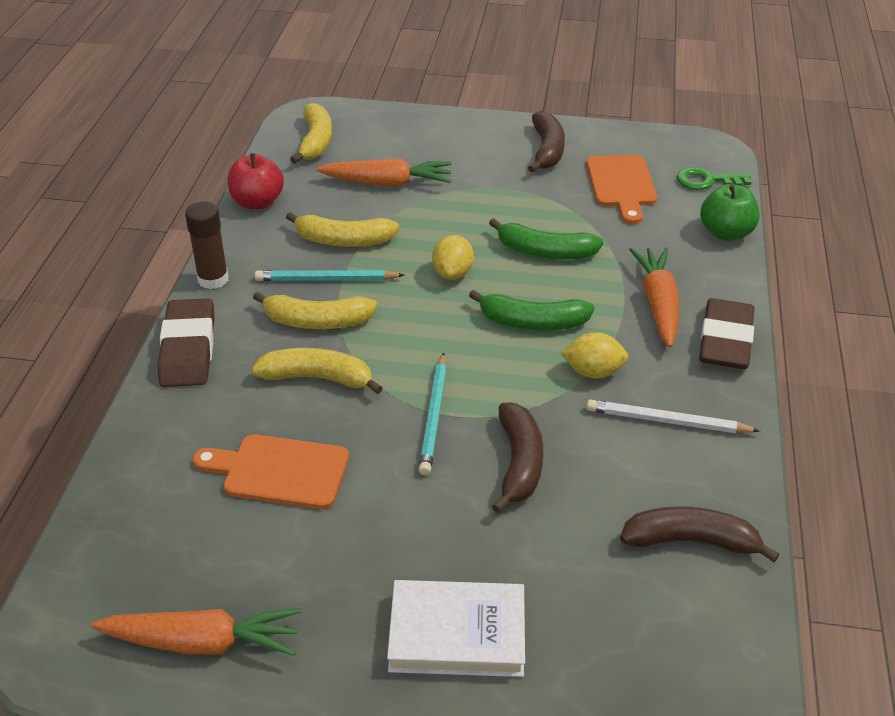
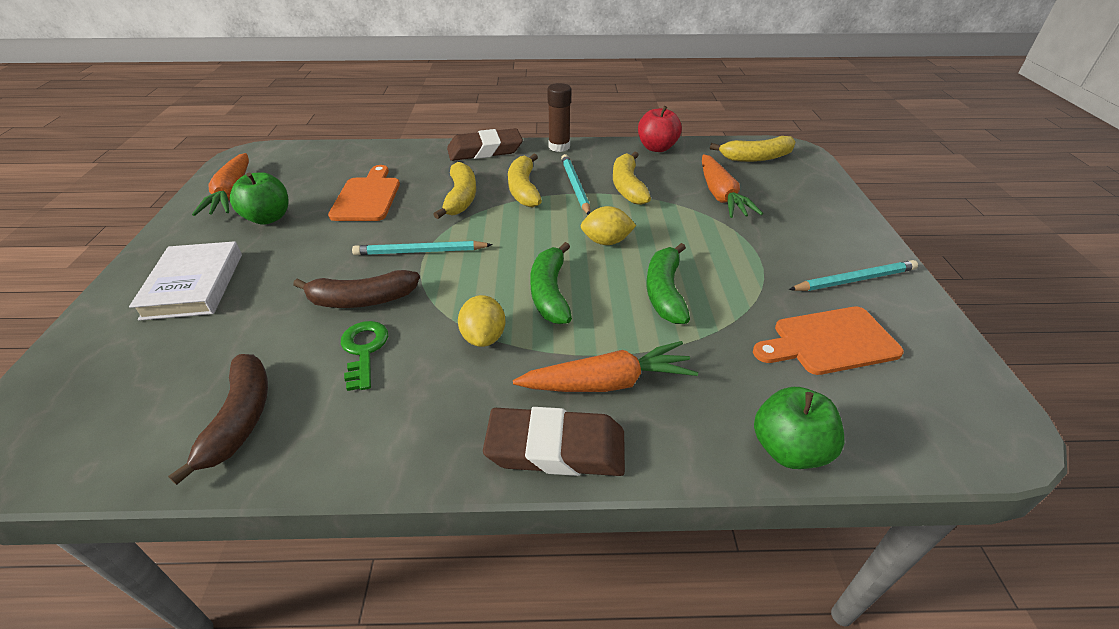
camera: 80 degrees right, 0 degrees up
brown banana [528,111,565,173] -> turquoise pencil [789,260,918,291]
white pencil [587,399,760,433] -> none
green key [677,167,751,190] -> green key moved to [341,321,388,391]
none -> green apple [230,172,289,225]

